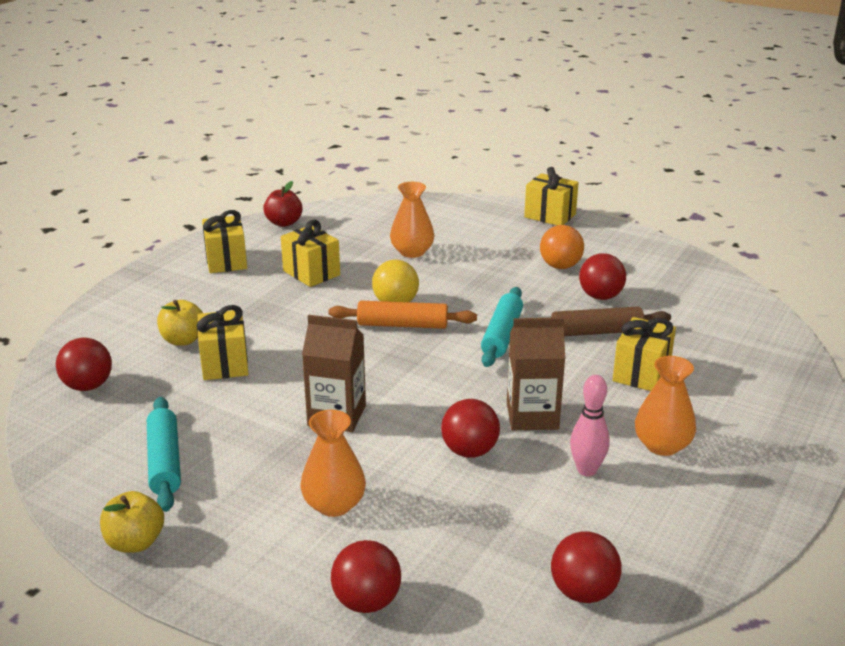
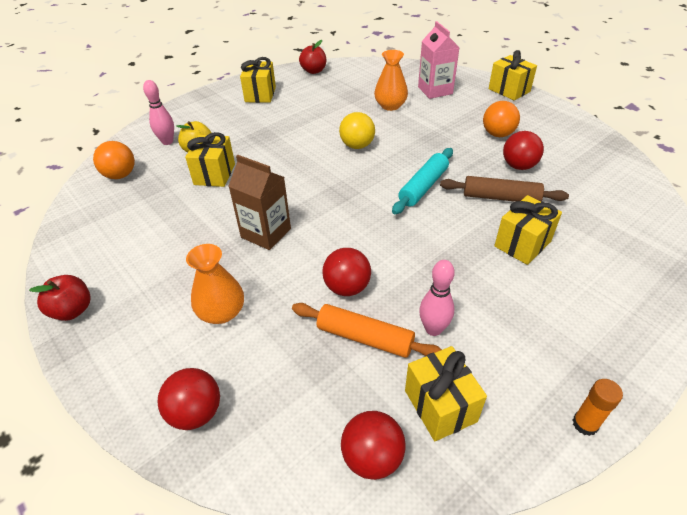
camera: 20 degrees right, 15 degrees up
red ball [56,338,112,391] -> orange ball [93,141,135,179]
yellow apple [100,491,164,553] -> red apple [29,275,91,321]
turquoise rolling pin [147,397,181,512] -> none
yellow gift [281,220,340,287] -> yellow gift moved to [405,346,487,441]
orange rolling pin [328,301,477,329] -> orange rolling pin moved to [292,303,442,358]
brown carton [507,318,565,430] -> none
orange vase [635,356,696,456] -> none
none -> pink bowling pin [143,80,174,145]
none -> pink carton [418,21,460,99]
none -> orange glue stick [573,379,623,436]

